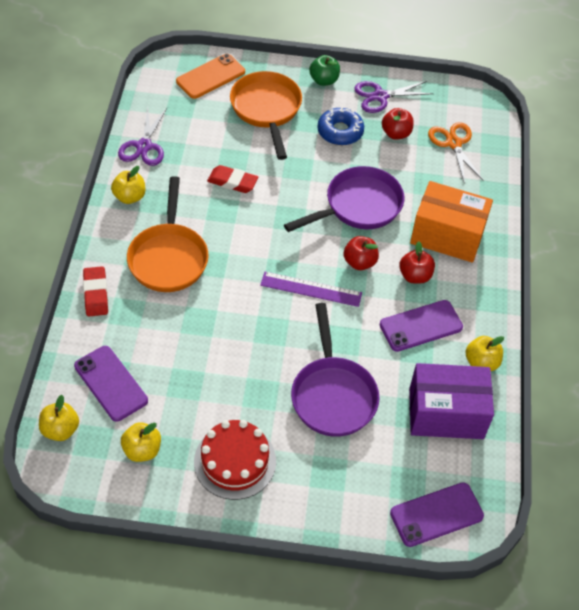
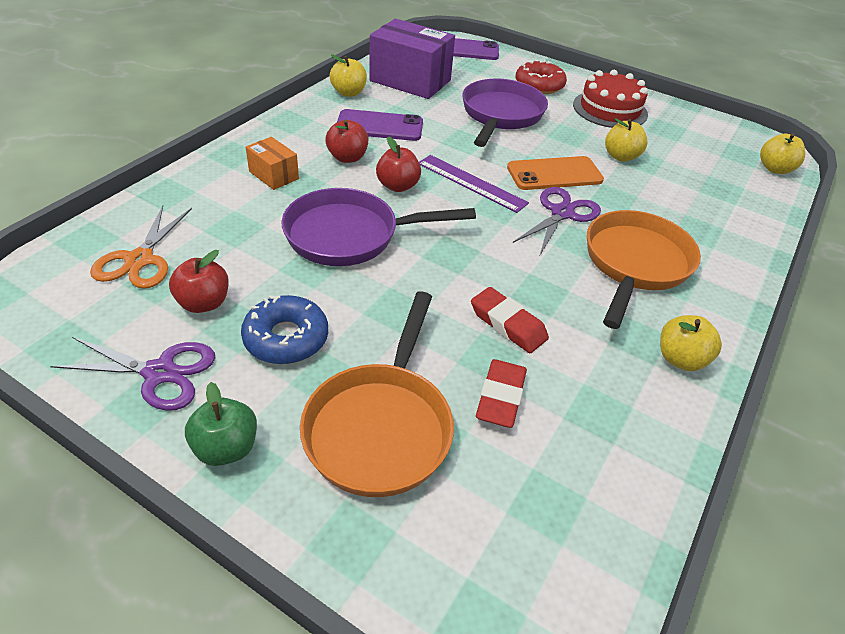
camera: 155 degrees left, 10 degrees down
purple phone [74,346,148,422] -> none
red eraser [83,266,108,316] -> red eraser moved to [476,359,527,428]
purple scissors [118,106,167,166] -> purple scissors moved to [513,187,601,257]
yellow apple [121,422,161,462] -> yellow apple moved to [605,118,648,162]
orange phone [176,54,245,99] -> orange phone moved to [507,156,604,190]
orange box [410,181,493,263] -> orange box [246,137,299,190], size x0.50
none -> red donut [515,59,567,94]

